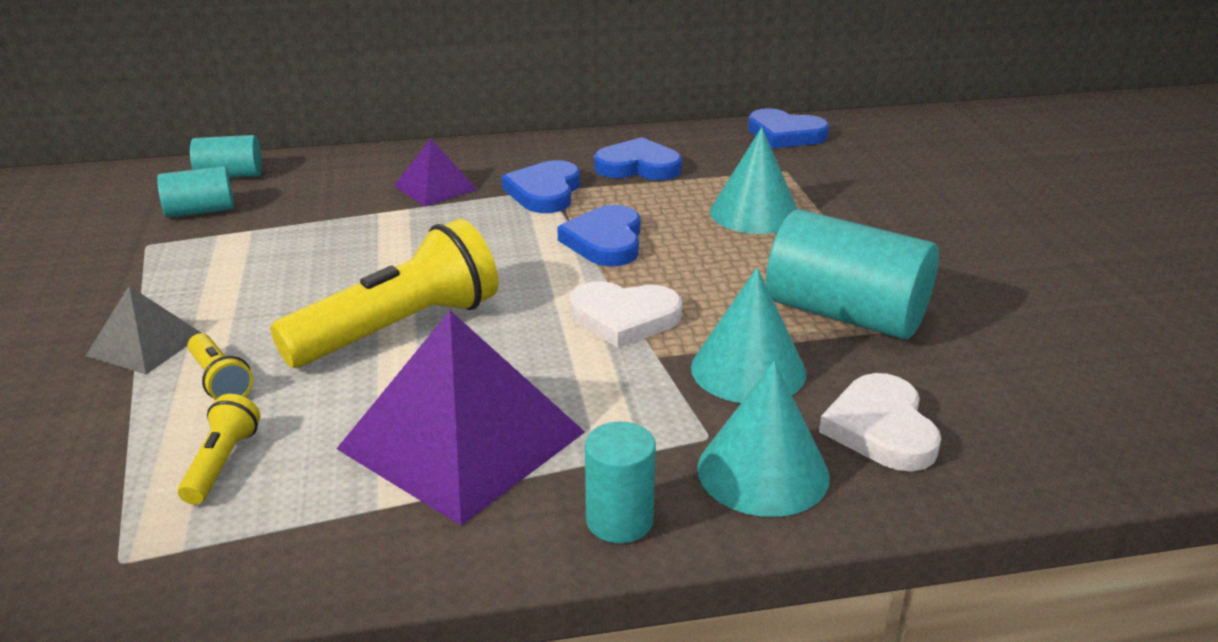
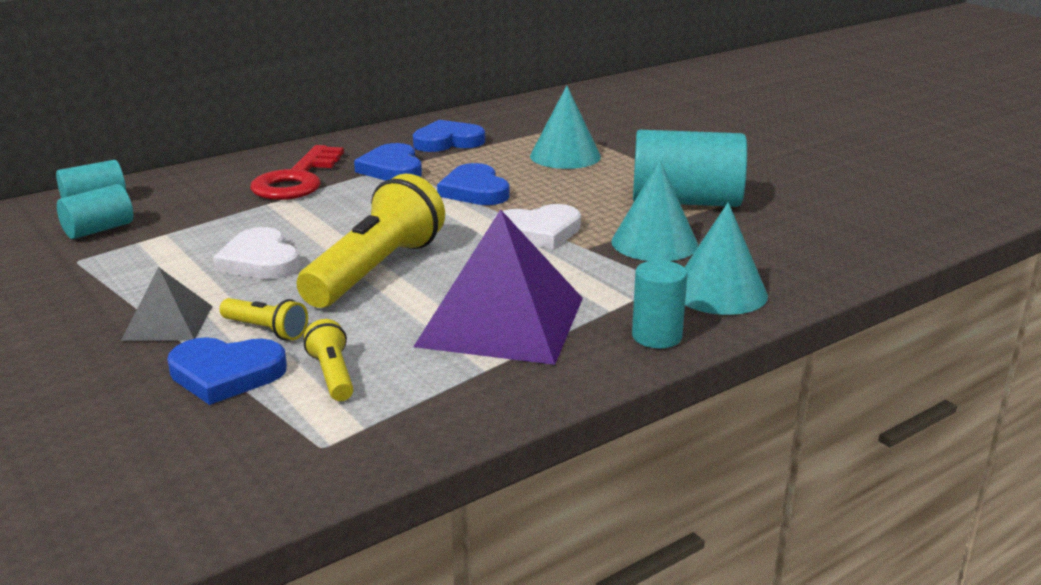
camera: 25 degrees left, 5 degrees down
purple pyramid [394,139,478,206] -> red key [250,145,344,200]
blue heart [748,108,829,148] -> blue heart moved to [167,337,287,405]
white heart [819,373,941,471] -> white heart moved to [213,227,300,279]

